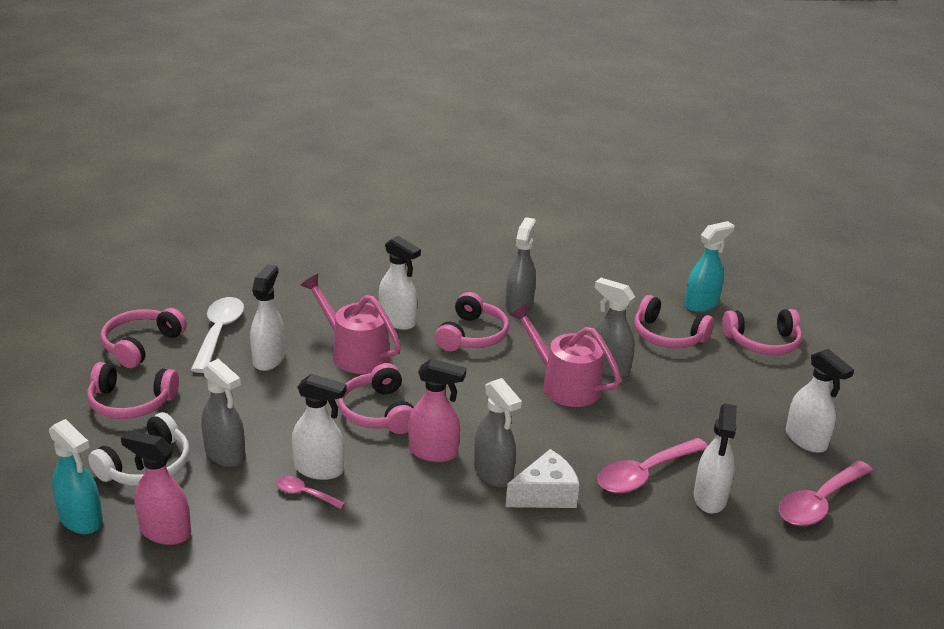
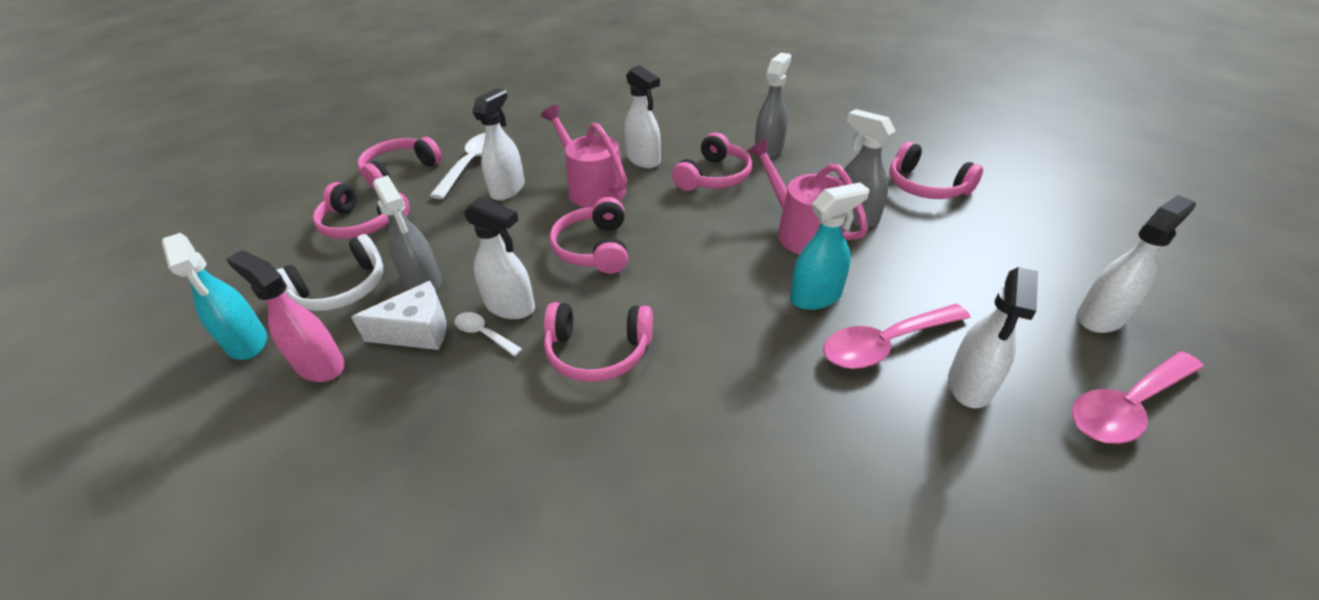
camera: 15 degrees right, 10 degrees up
pink spoon [276,476,346,509] -> white spoon [455,312,522,356]
pink spray bottle [408,358,466,462] -> none
grey spray bottle [474,378,522,487] -> none
white cheese [506,449,580,508] -> white cheese moved to [351,281,446,350]
turquoise spray bottle [685,221,734,312] -> turquoise spray bottle moved to [790,183,870,310]
pink headphones [722,309,802,355] -> pink headphones moved to [544,302,653,382]
white spray bottle [786,349,854,453] -> white spray bottle turned 105 degrees counterclockwise [1077,195,1196,333]

